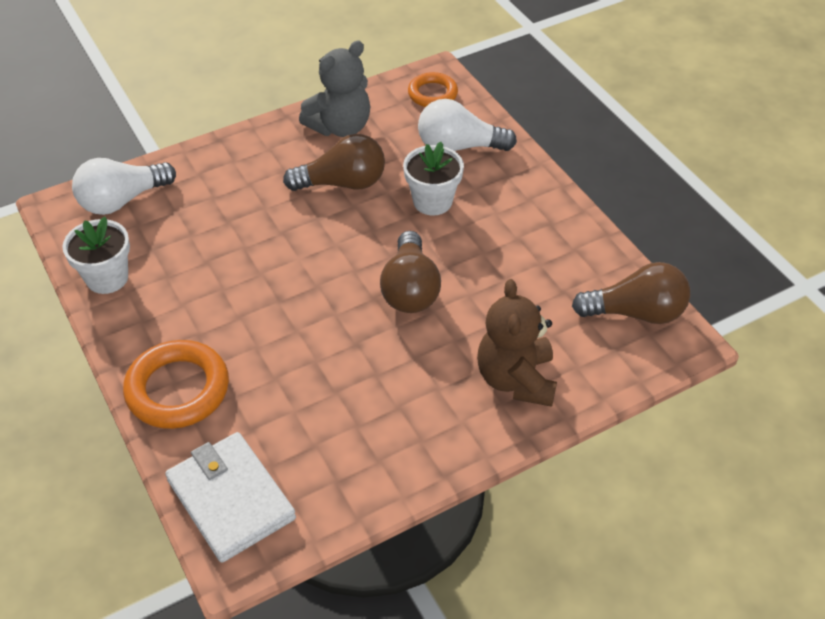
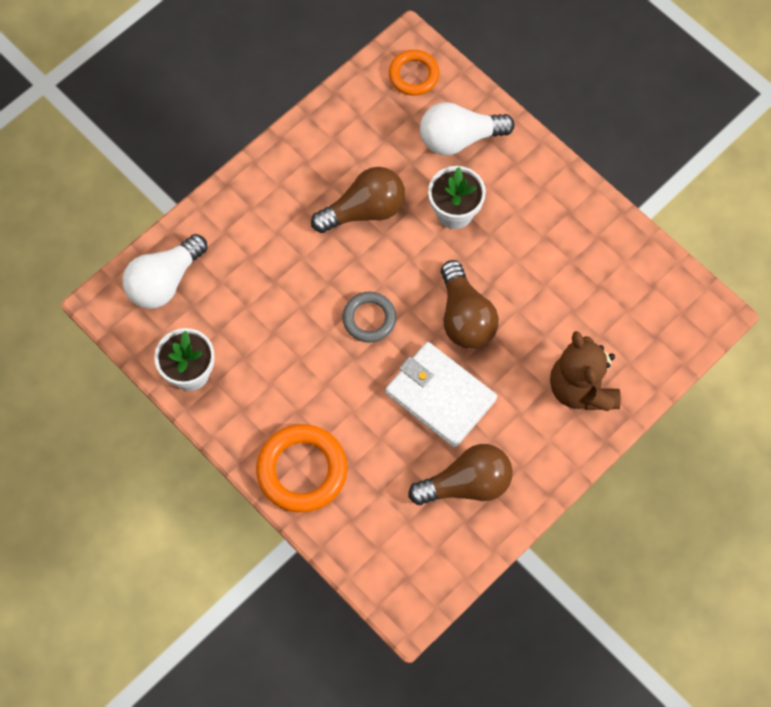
camera: 15 degrees left, 20 degrees up
white wallet [165,432,296,563] -> white wallet moved to [385,342,497,448]
grey teddy bear [299,41,370,137] -> none
brown light bulb [572,262,690,324] -> brown light bulb moved to [408,444,513,505]
none -> grey ring [342,292,397,343]

